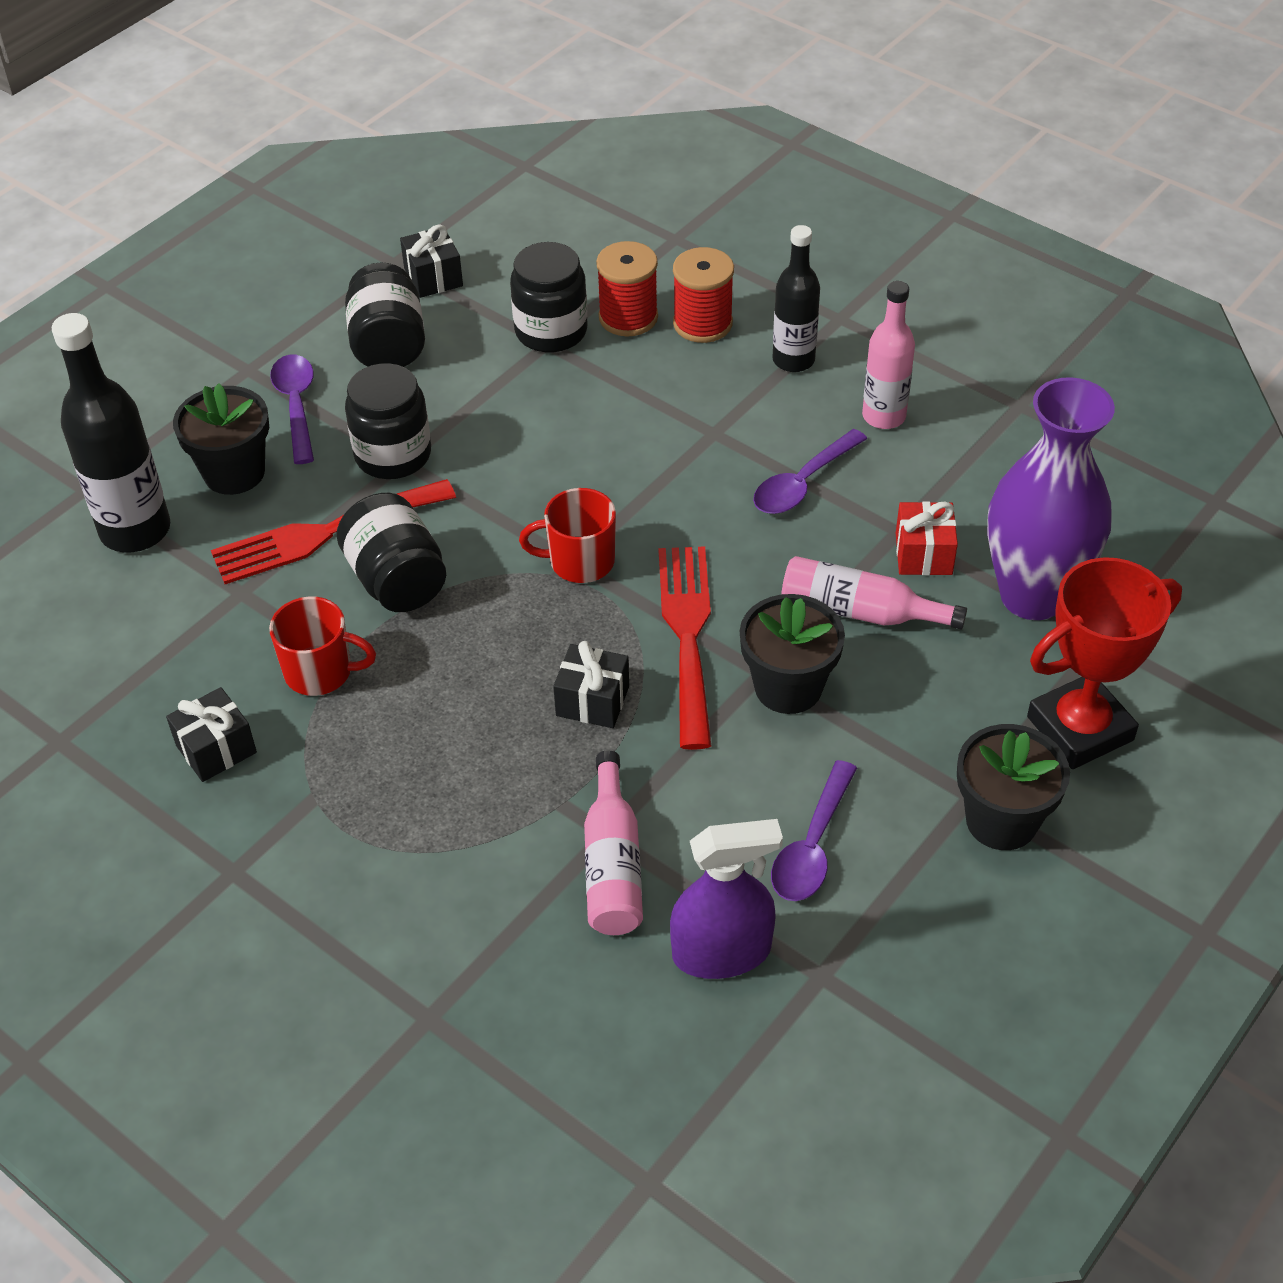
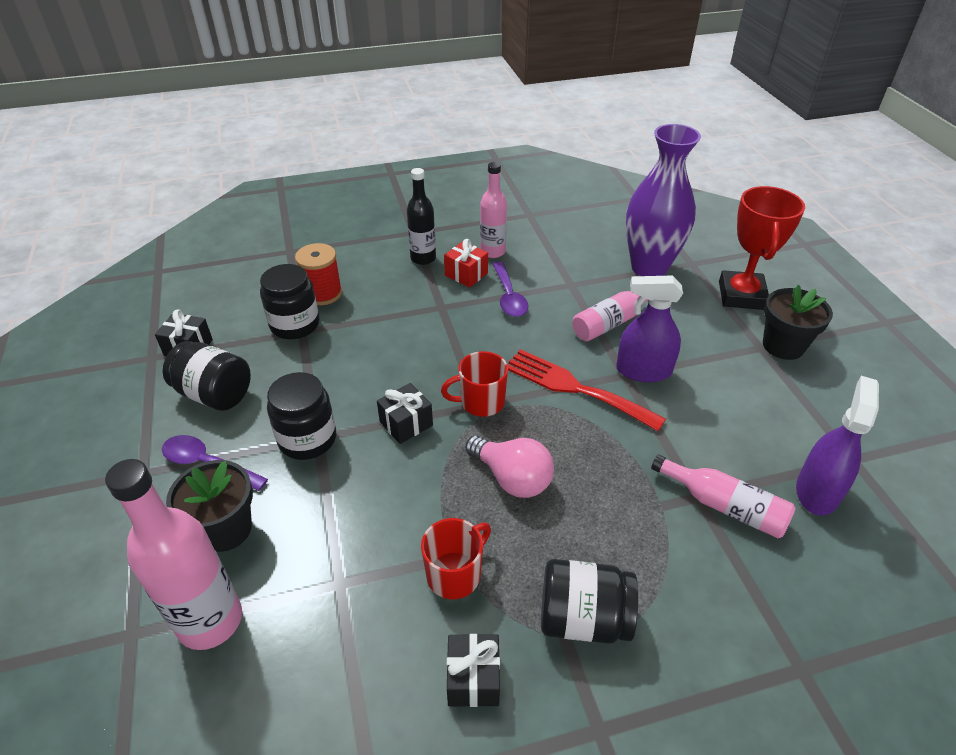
camera: 55 degrees left, 5 degrees down
black bottle [52,313,170,553] -> pink bottle [105,459,242,650]
red fork [211,479,456,584] -> none
black jar [336,493,446,612] -> black jar moved to [541,559,638,644]
red mug [519,488,616,583] -> red mug turned 45 degrees clockwise [441,351,508,417]
black gift [553,641,629,728] -> black gift moved to [377,383,433,444]
red spool [673,247,734,343] -> none
black flower pot [740,594,845,714] -> purple spray bottle [616,275,683,382]
purple spoon [771,760,857,901] -> none
red gift [896,501,958,575] -> red gift moved to [444,239,488,287]
none -> pink light bulb [465,436,554,498]

